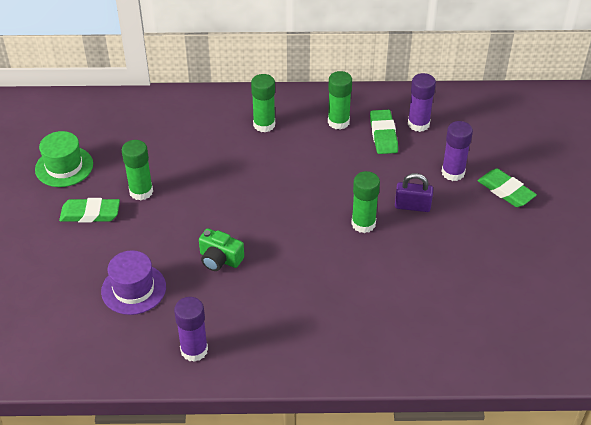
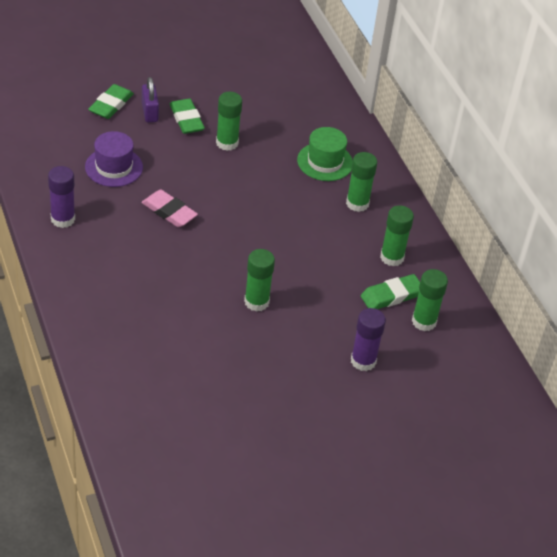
camera: 65 degrees right, 0 degrees up
green hat [35,131,93,187] -> green hat moved to [297,127,353,181]
green camera [199,228,244,271] -> pink eraser [141,189,198,227]
purple padlock [395,173,433,212] -> purple padlock moved to [142,77,159,122]
purple glue stick [408,73,436,132] -> green glue stick [412,269,448,331]
green eraser [478,168,537,207] -> green eraser moved to [88,84,134,119]

